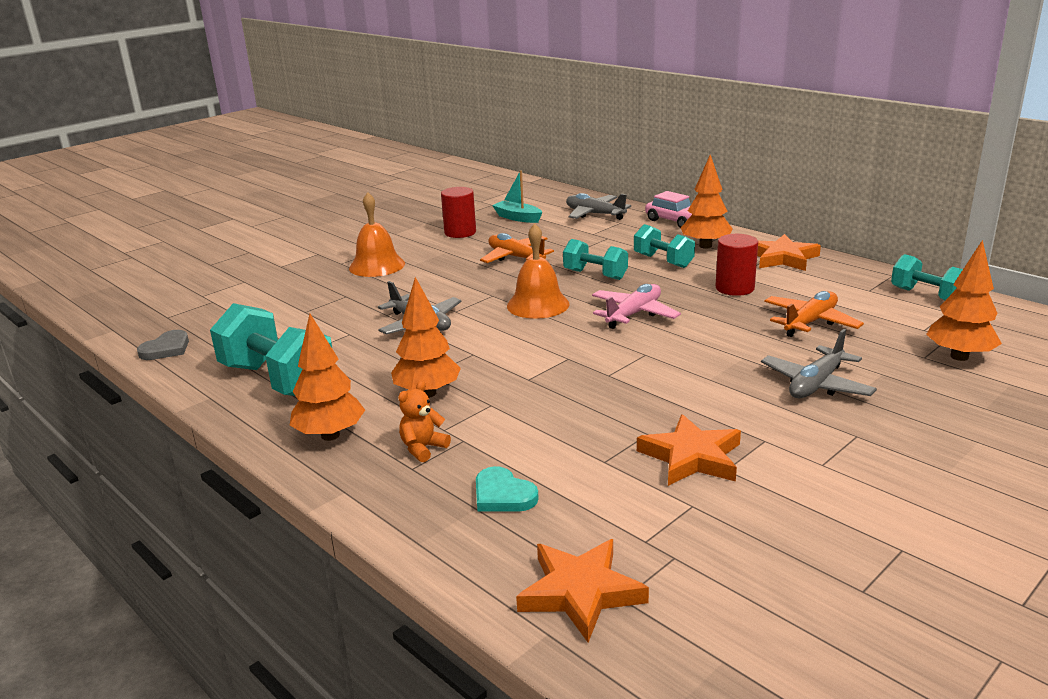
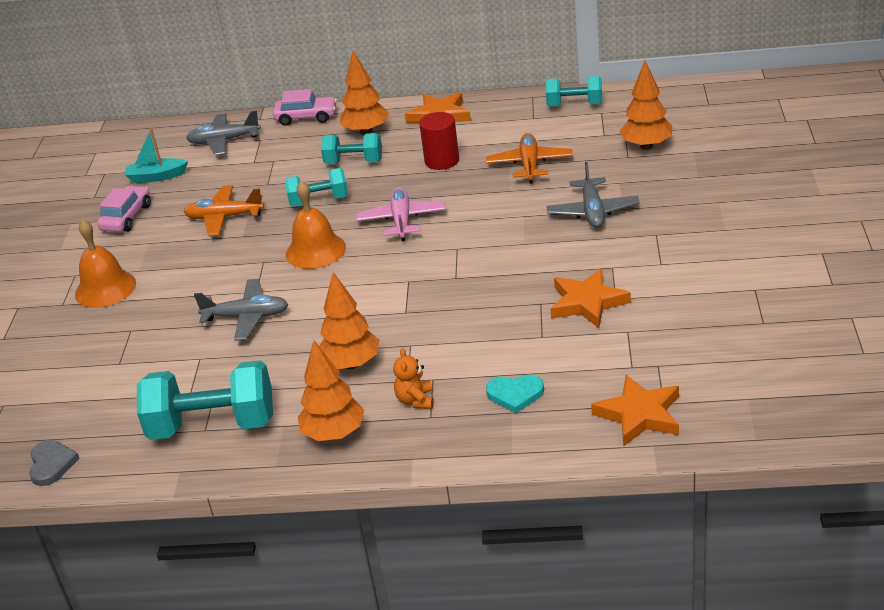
camera: 40 degrees left, 10 degrees up
red cylinder [441,187,476,238] -> pink car [97,186,151,232]

